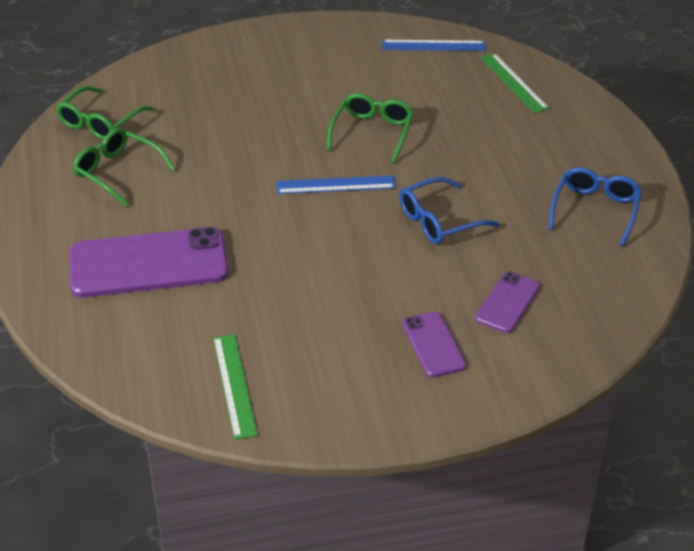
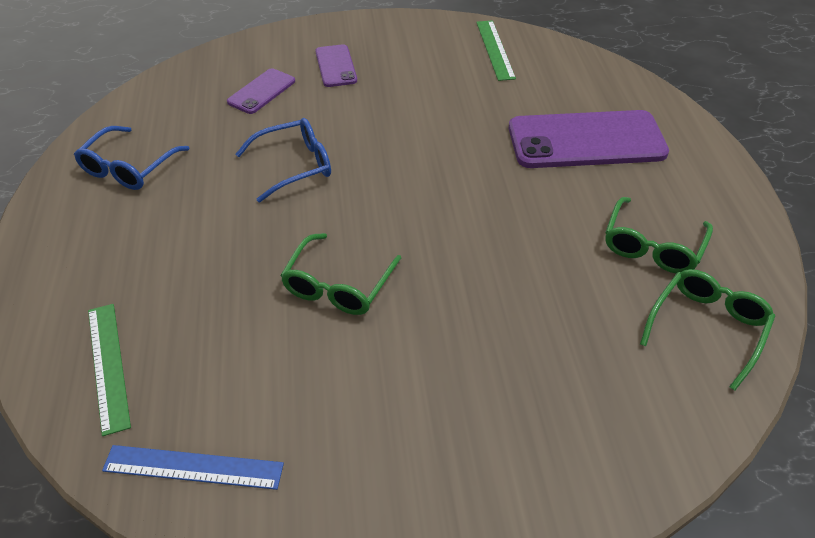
camera: 175 degrees left, 5 degrees up
green glasses [73,128,176,206] -> green glasses turned 75 degrees clockwise [605,197,713,274]
blue ruler [276,176,396,194] -> none

